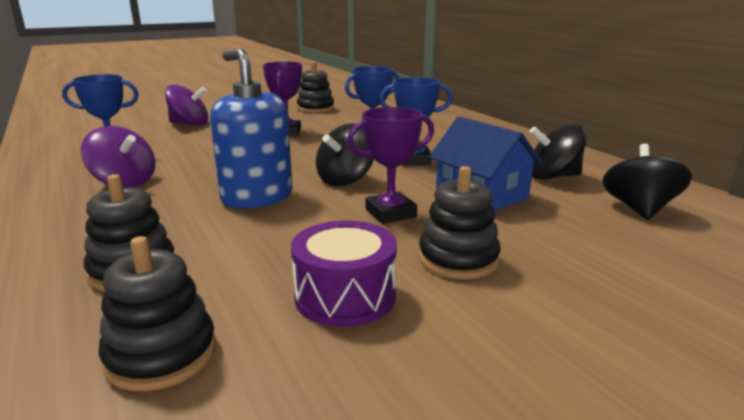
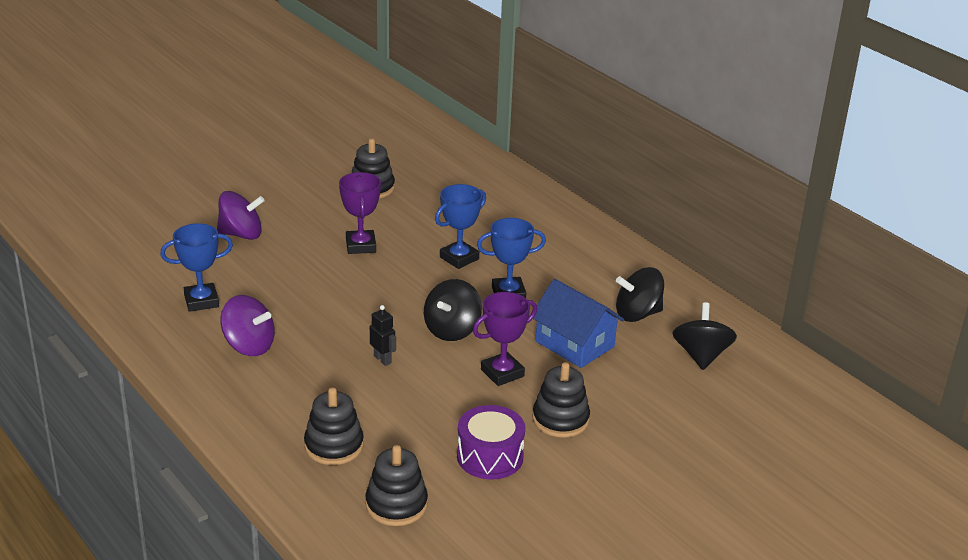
camera: 10 degrees left, 10 degrees up
blue soap dispenser [210,48,292,209] -> black robot [370,305,396,366]

